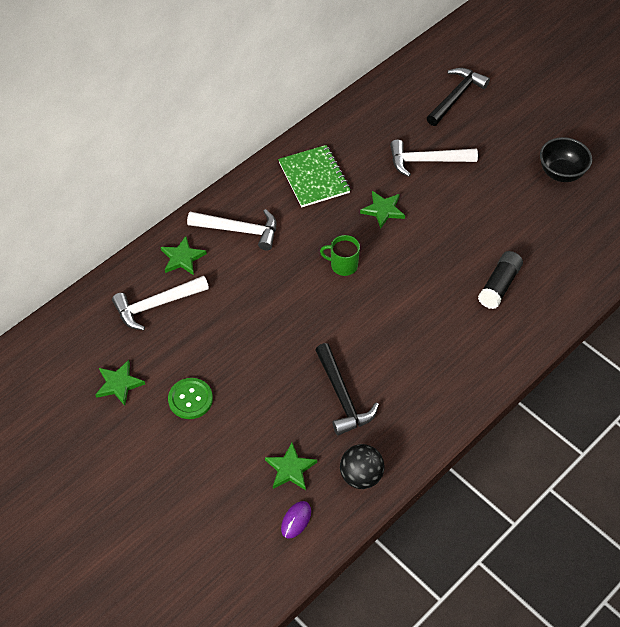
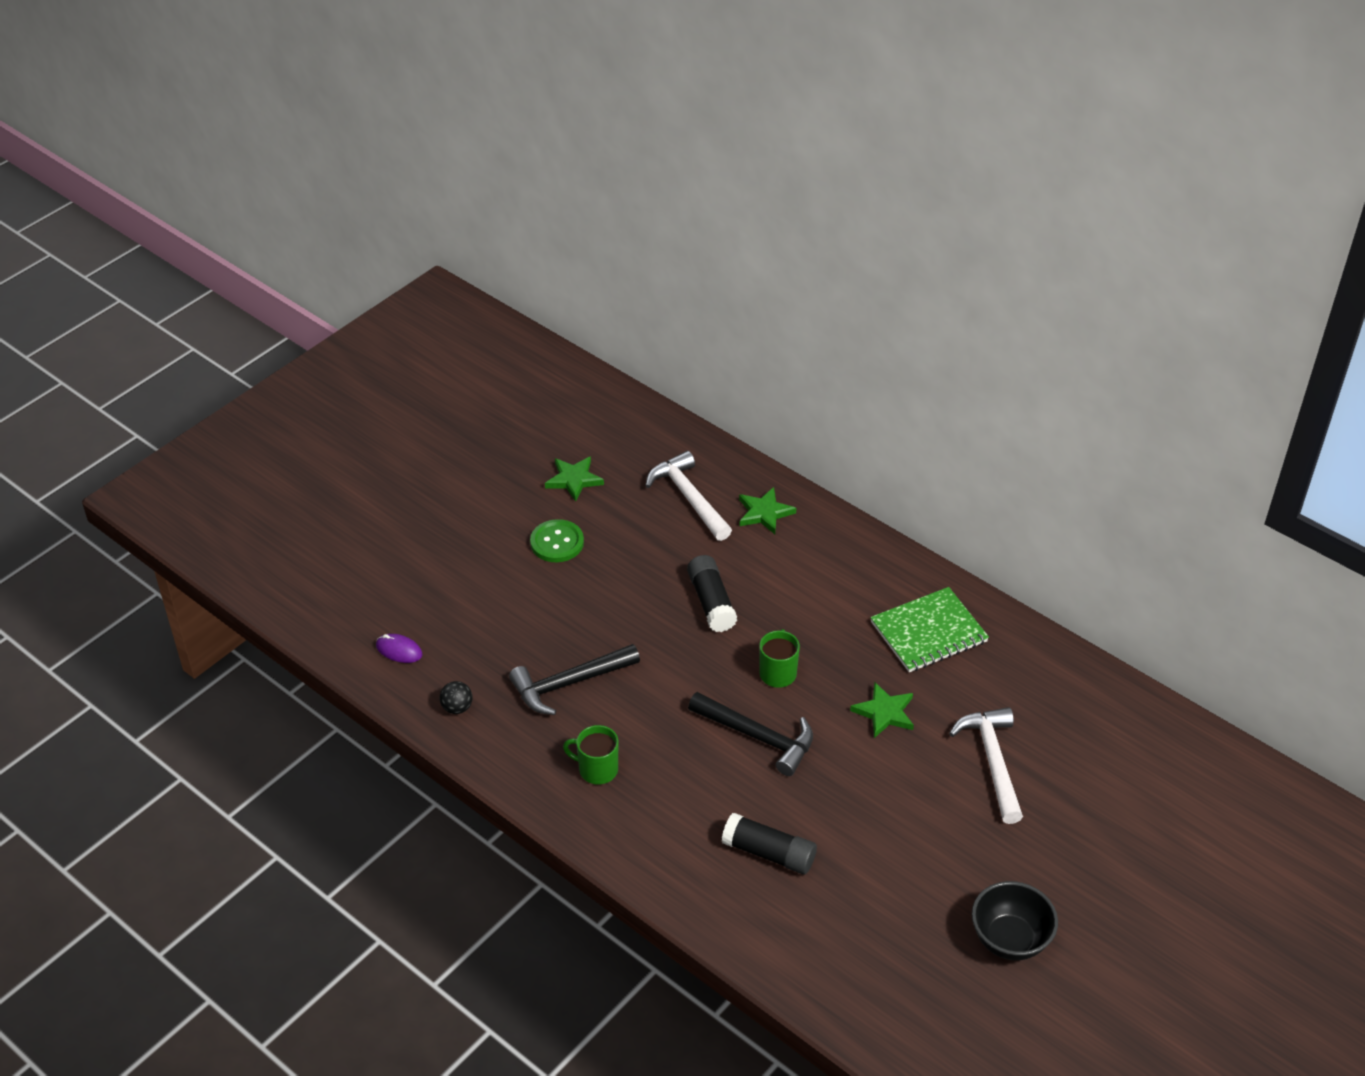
camera: 85 degrees right, 10 degrees down
white hammer [187,209,276,250] -> none
green star [265,443,317,490] -> none
black ball [340,444,384,489] -> black ball [440,681,473,714], size x0.60
black hammer [427,68,490,126] -> black hammer moved to [688,692,813,776]
none -> green mug [563,725,618,785]
none -> black glue stick [687,555,737,632]

